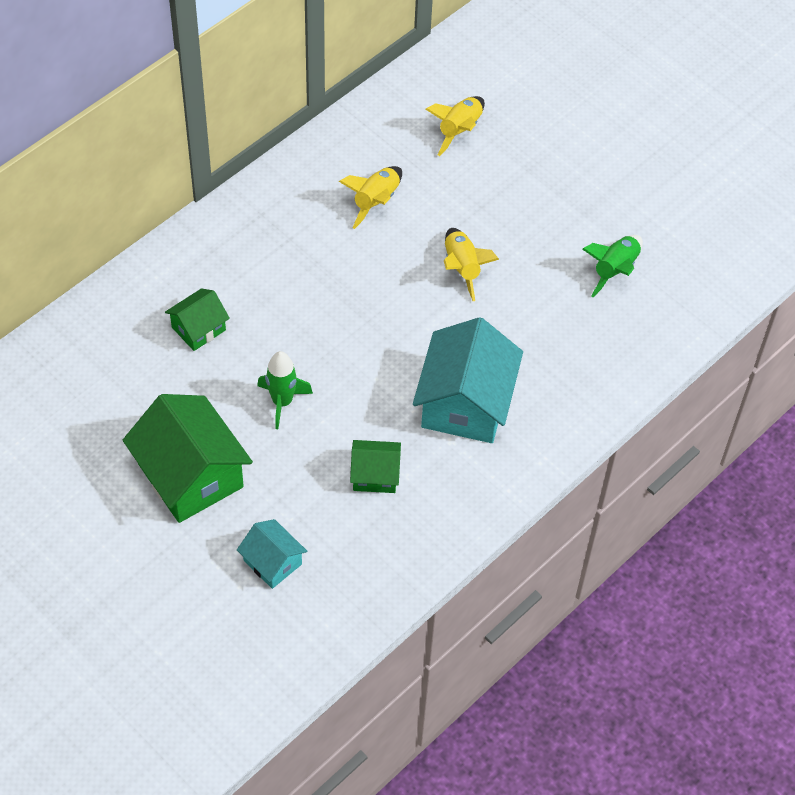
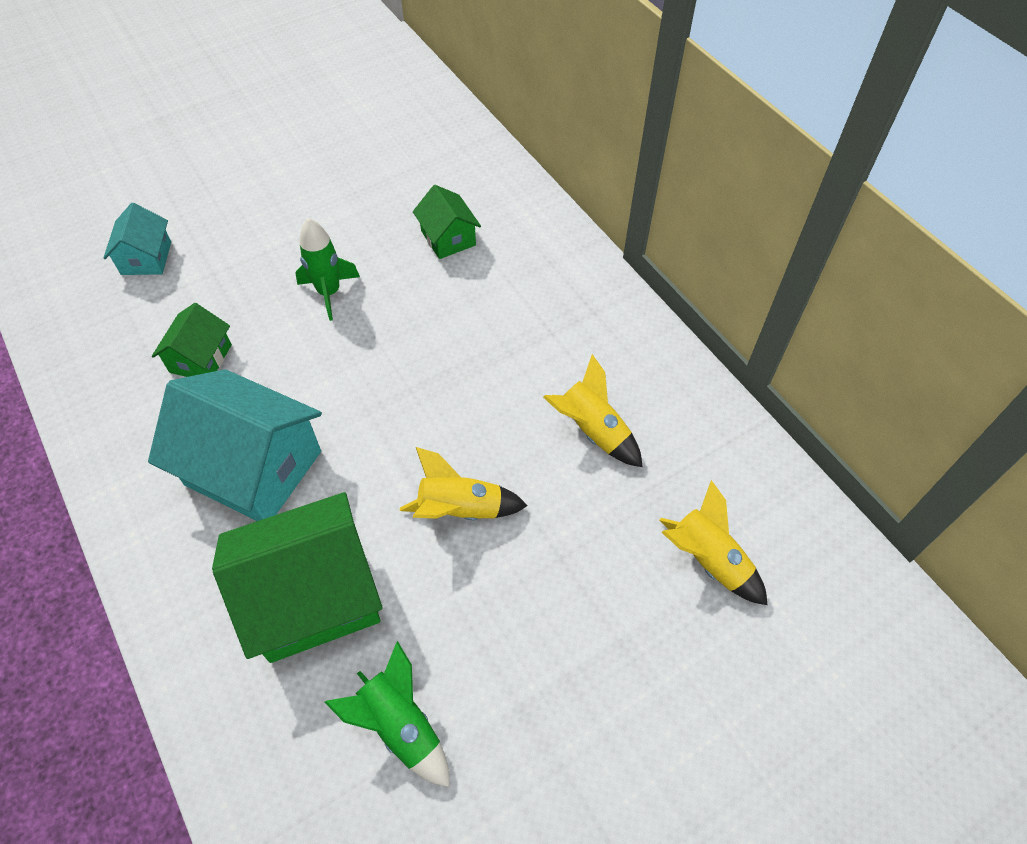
camera: 105 degrees right, 0 degrees up
green house [123,394,253,523] -> green house moved to [212,492,383,663]
turquoise house [237,519,307,589] -> turquoise house turned 60 degrees counterclockwise [103,203,171,275]

